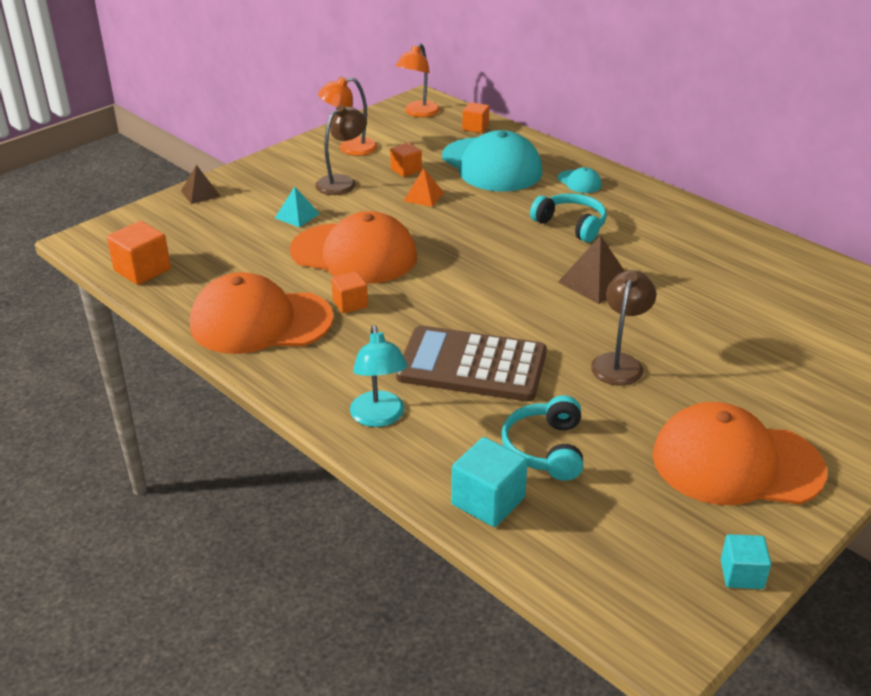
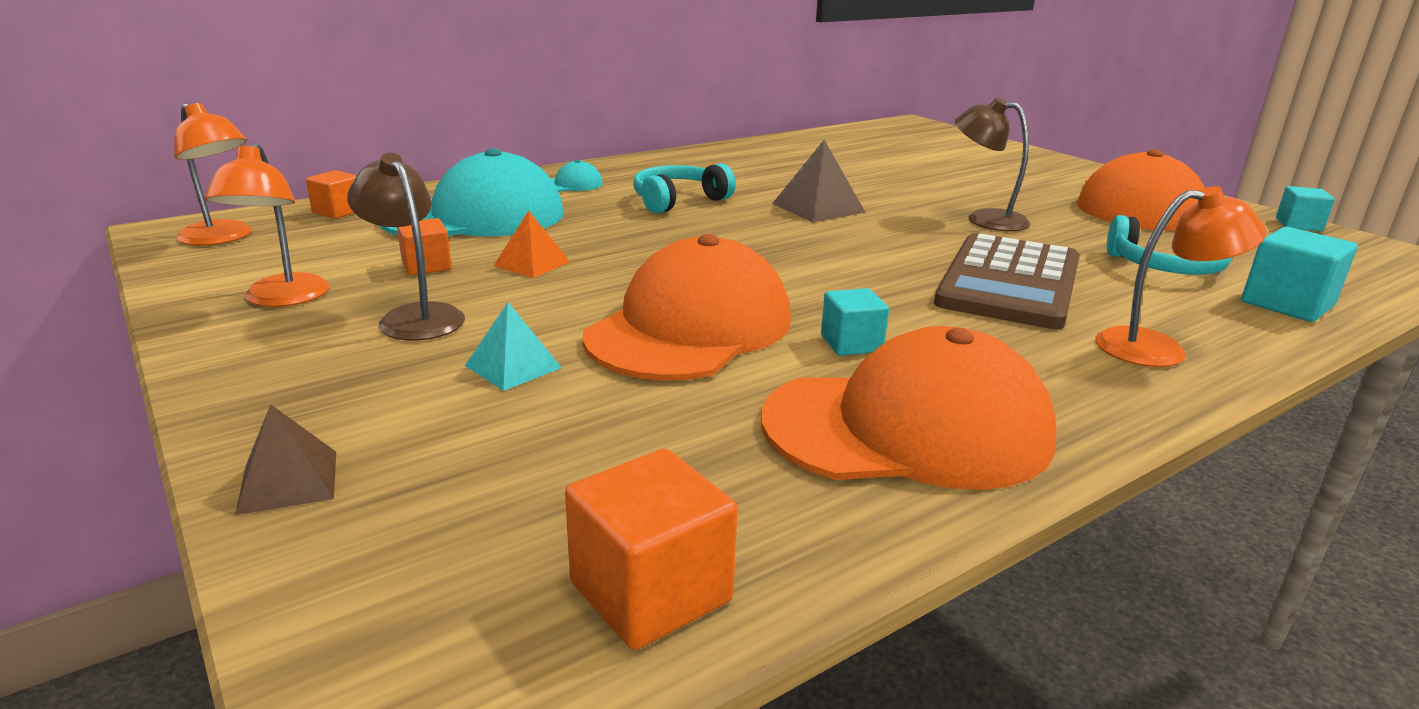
camera: 80 degrees left, 10 degrees down
orange cap [190,272,334,354] -> orange cap turned 105 degrees counterclockwise [761,326,1057,490]
orange cube [331,271,368,314] -> turquoise cube [821,288,889,356]
turquoise lamp [350,325,408,427] -> orange lamp [1095,186,1266,367]

